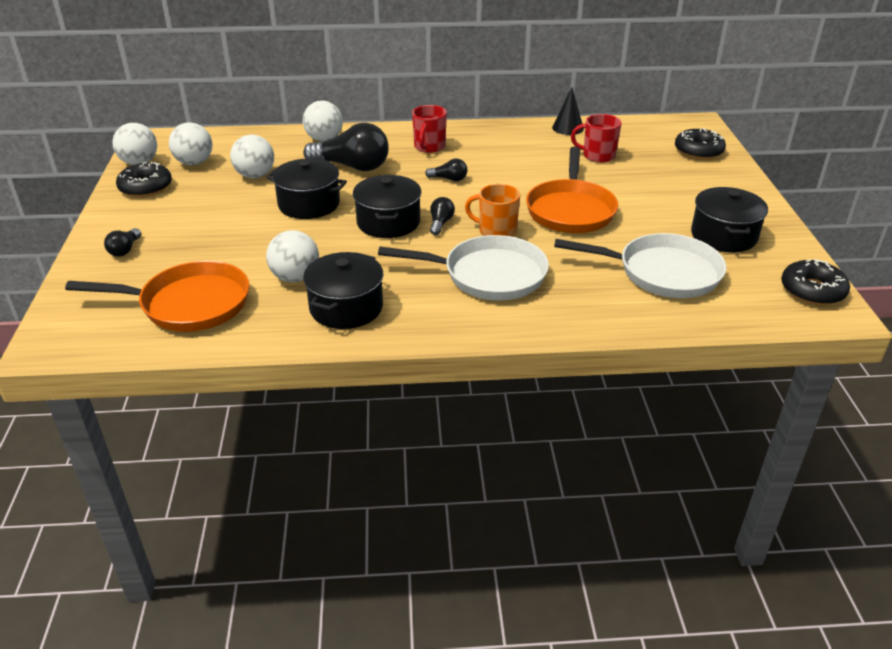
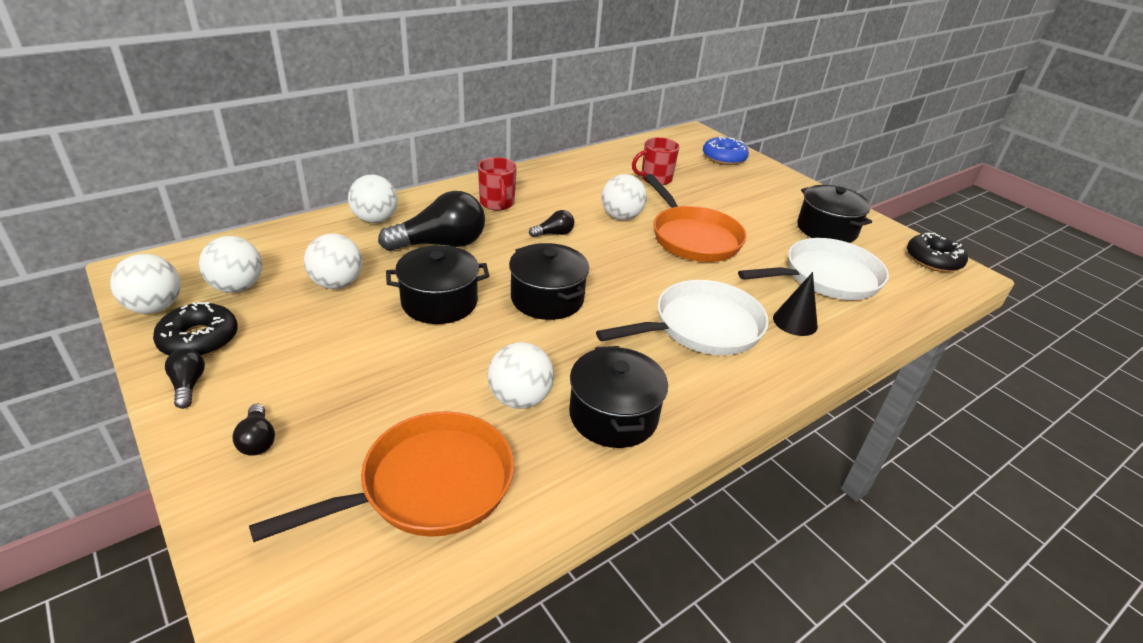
camera: 35 degrees left, 0 degrees up
black light bulb [430,197,455,235] -> black light bulb moved to [165,349,205,409]
orange mug [465,184,520,237] -> none
black cone [552,88,584,135] -> black cone moved to [773,272,818,336]
black donut [675,128,726,160] -> blue donut [703,136,749,165]
none -> white ball [601,174,647,220]

